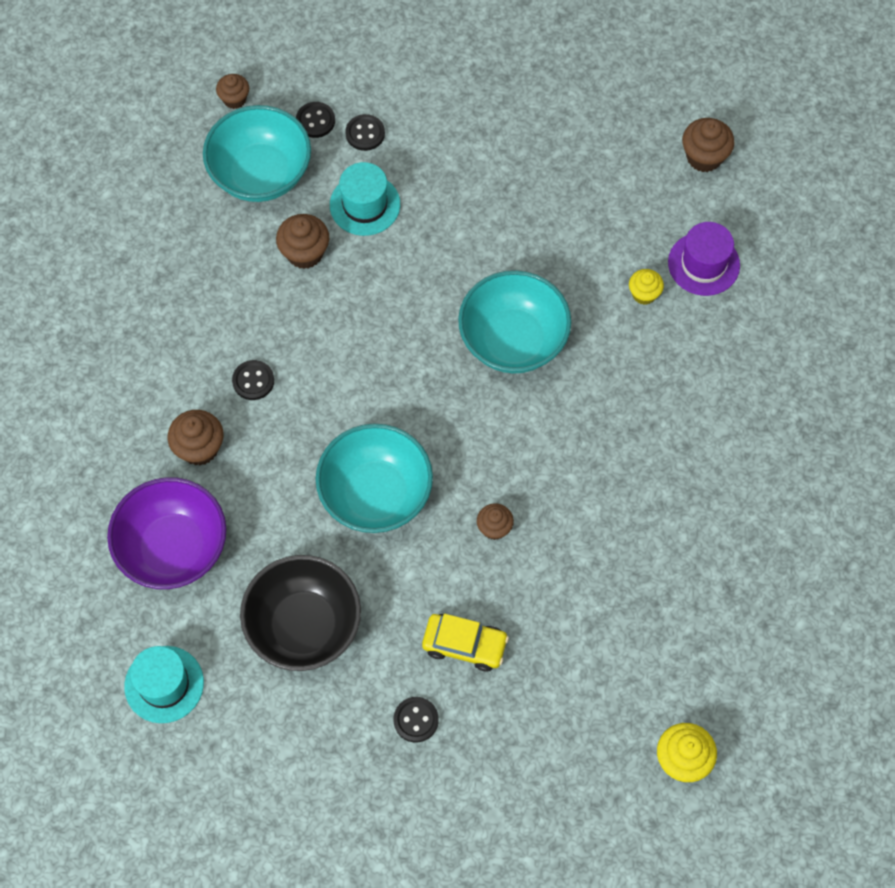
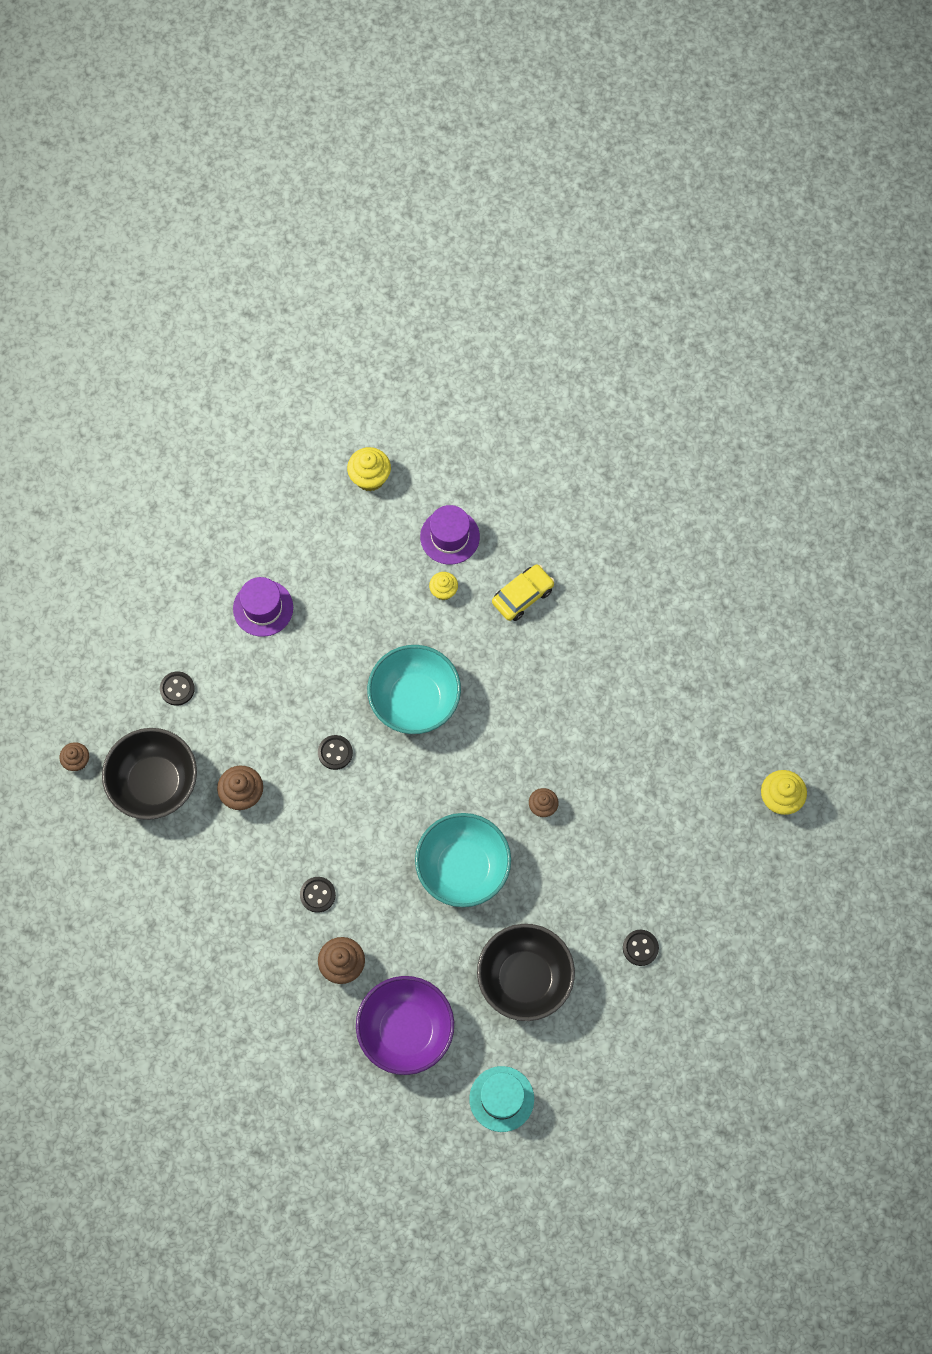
camera: 55 degrees left, 5 degrees up
turquoise bowl [203,105,311,202] -> black bowl [102,728,197,820]
black button [296,102,335,138] -> black button moved to [318,735,353,770]
turquoise hat [330,162,400,236] -> none
yellow car [422,614,509,671] -> yellow car moved to [492,564,555,621]
brown cupcake [682,118,734,172] -> yellow cupcake [347,447,391,492]
none -> purple hat [233,577,293,637]

